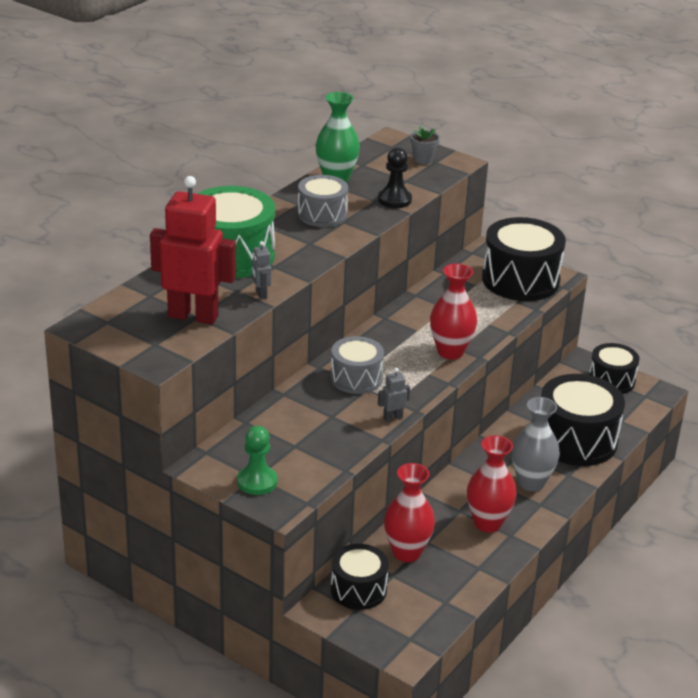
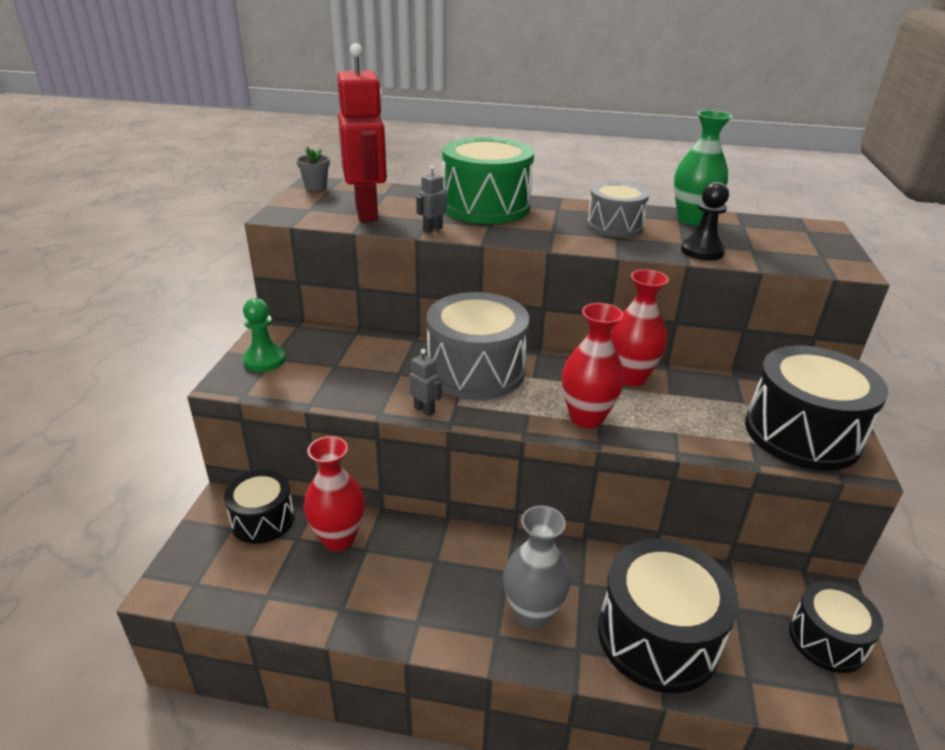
camera: 65 degrees right, 0 degrees up
grey drum [330,336,384,394] -> grey drum [427,292,530,400], size x1.66
grey flower pot [410,126,440,164] -> grey flower pot moved to [297,146,330,191]
red vase [467,435,517,532] -> red vase moved to [610,269,669,386]

